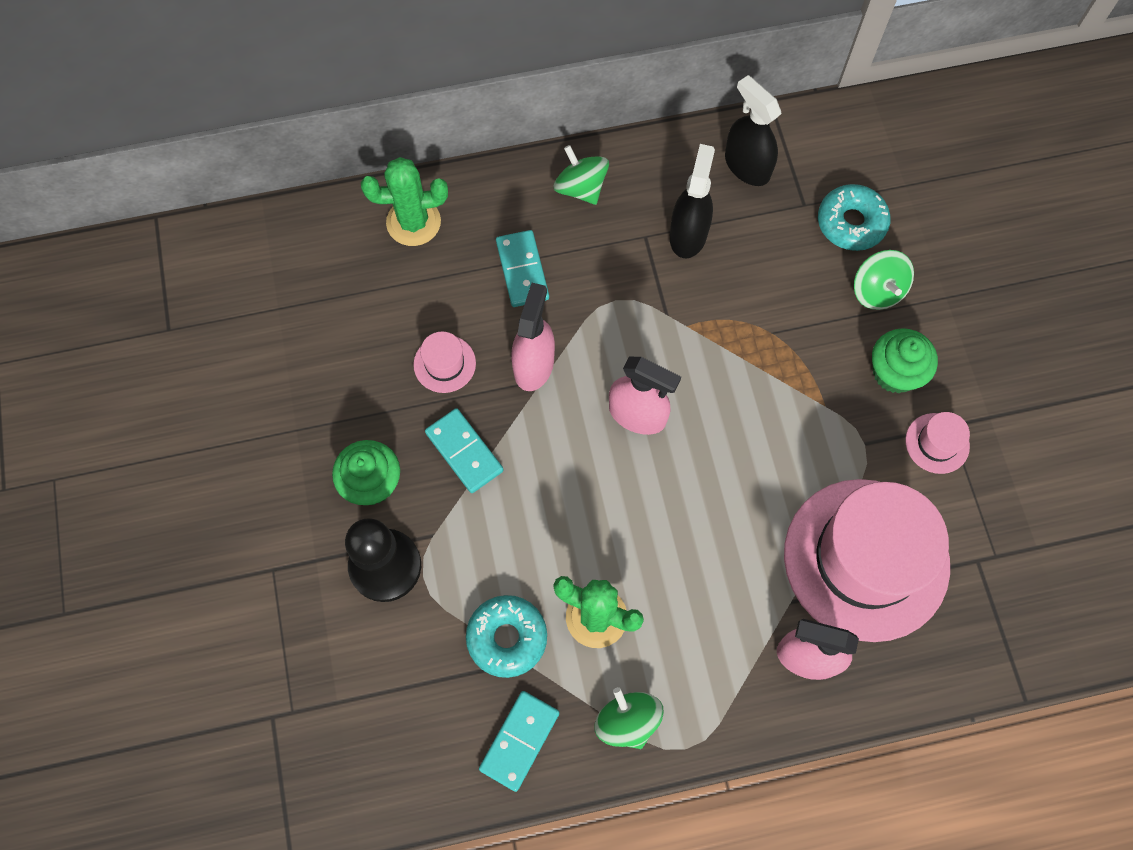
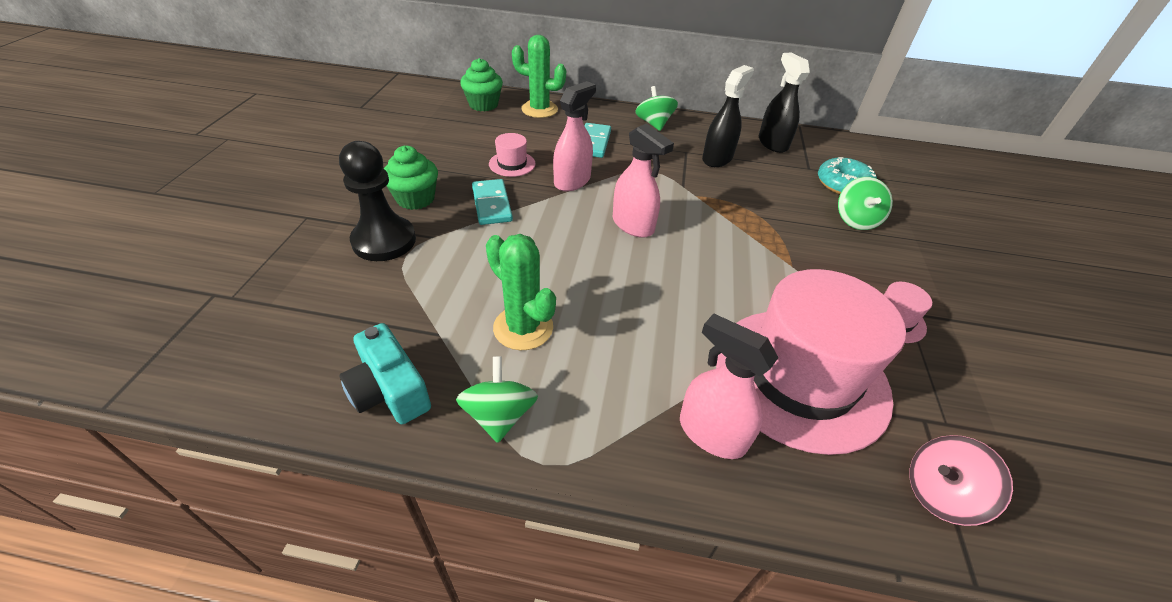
camera: 20 degrees right, 25 degrees down
turquoise donut [466,595,547,678] -> none
turquoise domino [479,691,559,792] -> turquoise camera [339,323,431,424]
green cupcake [872,328,938,393] -> green cupcake moved to [460,58,503,112]
none -> pink spinning top [909,435,1013,526]

